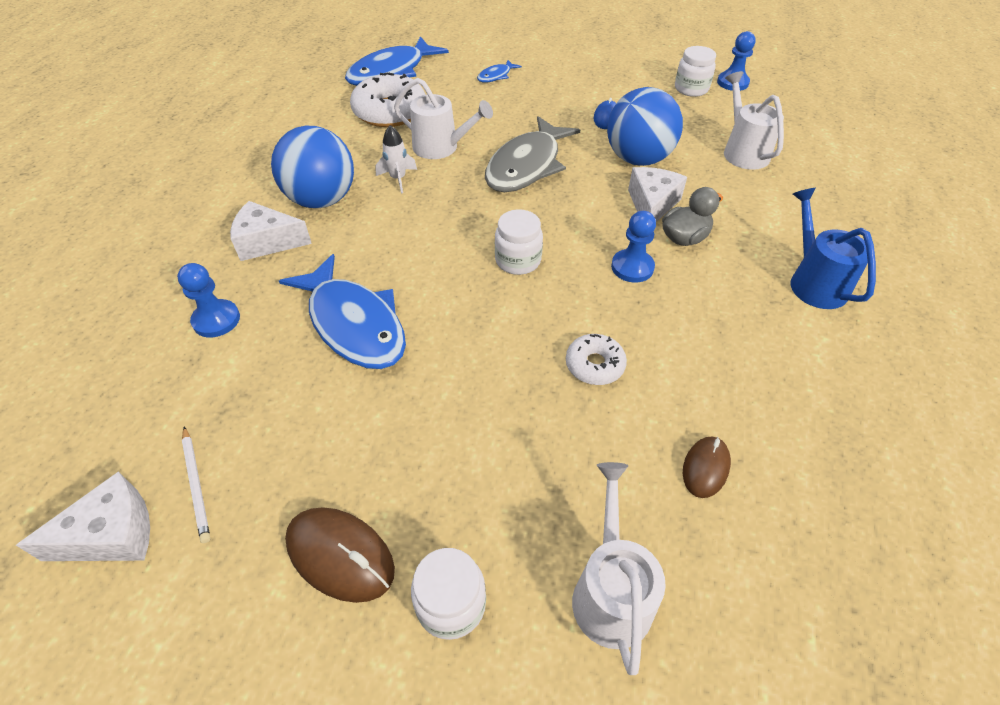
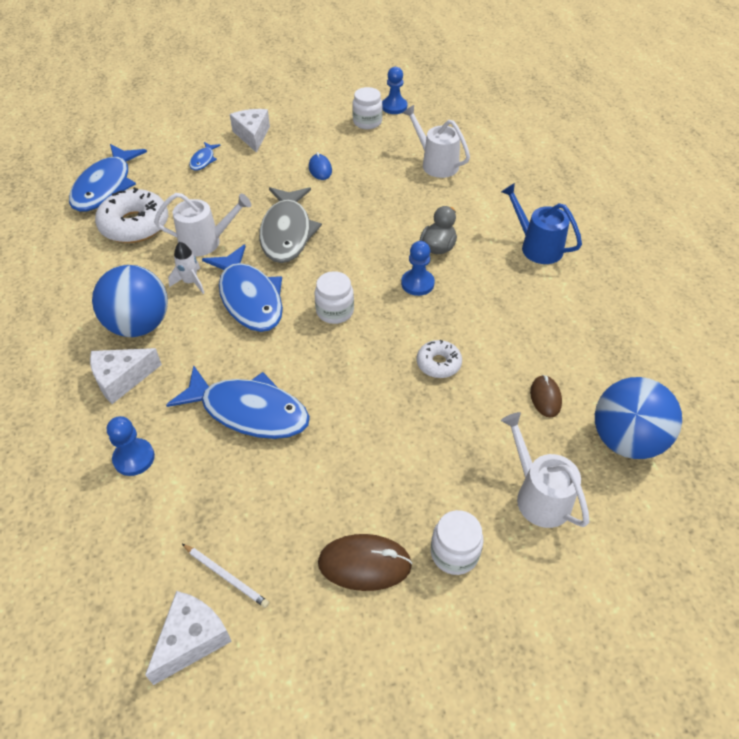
camera: 30 degrees left, 0 degrees up
blue ball [607,87,683,166] -> blue ball moved to [595,377,682,459]
white cheese [628,167,687,222] -> white cheese moved to [230,109,270,153]
none -> blue fish [202,245,283,332]

